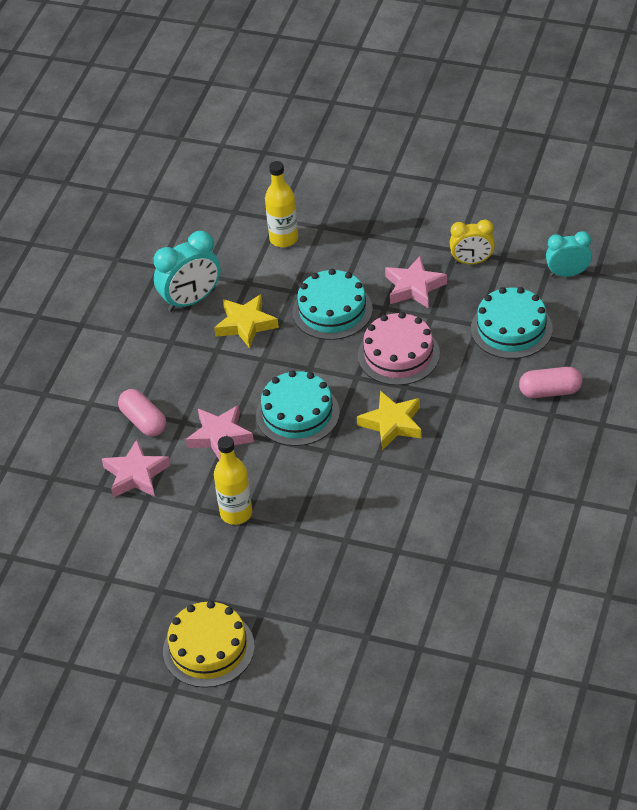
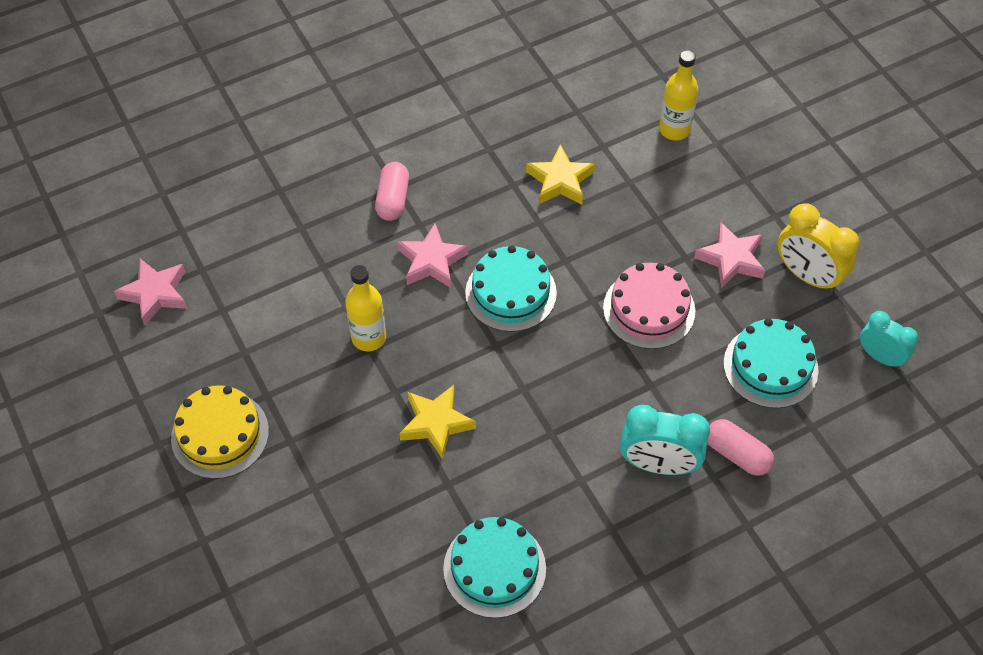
camera: 40 degrees right, 10 degrees up
pink star [102,440,170,498] -> pink star moved to [114,259,187,325]
turquoise clock [154,231,220,312] -> turquoise clock moved to [620,405,710,475]
turquoise cake [292,269,373,340] -> turquoise cake moved to [443,517,546,618]
yellow star [357,391,422,450] -> yellow star moved to [399,385,476,459]
yellow clock [450,219,495,264] -> yellow clock [777,203,860,292], size x1.51

